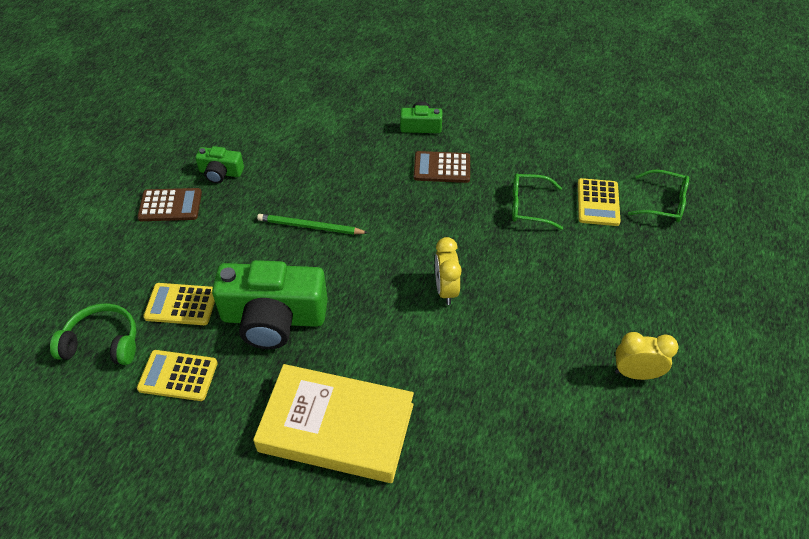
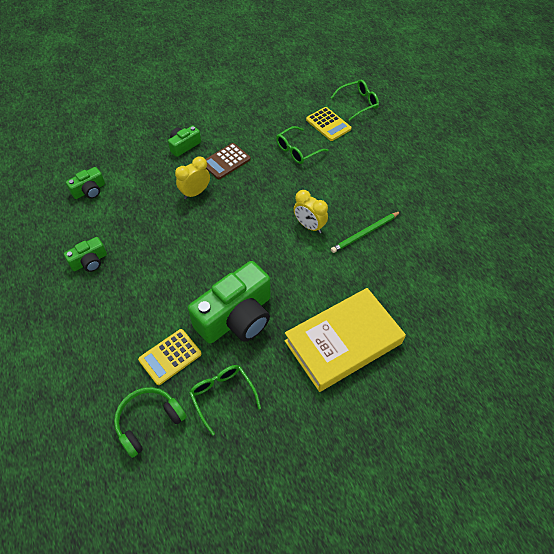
camera: 45 degrees left, 5 degrees up
brown calculator [137,188,202,221] -> none
yellow calculator [137,350,218,401] -> green glasses [189,365,261,436]
green pencil [257,214,368,235] -> green pencil moved to [331,211,401,253]
yellow clock [615,332,678,380] -> yellow clock moved to [175,157,210,199]
none -> green camera [66,167,105,199]

